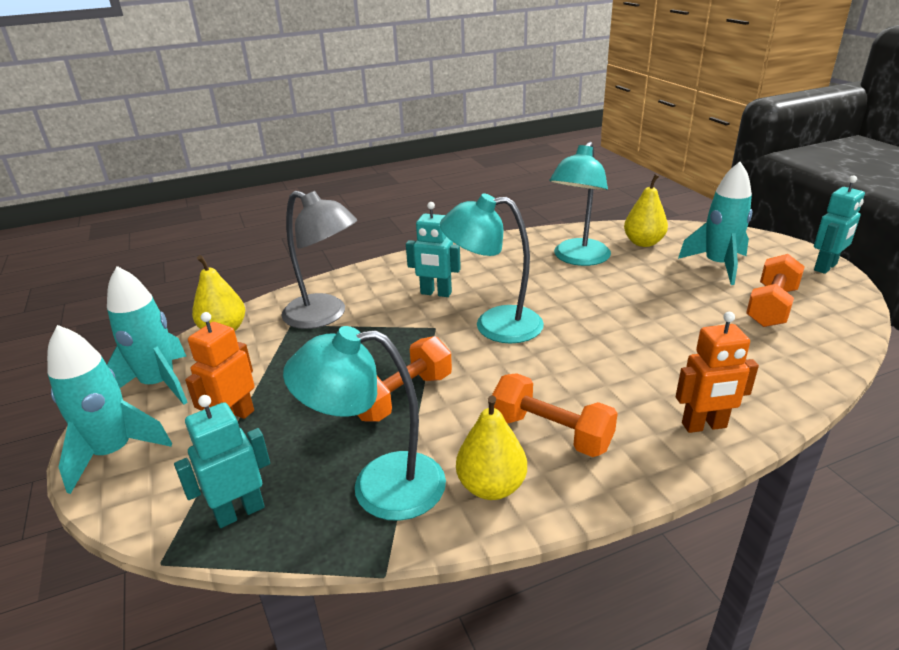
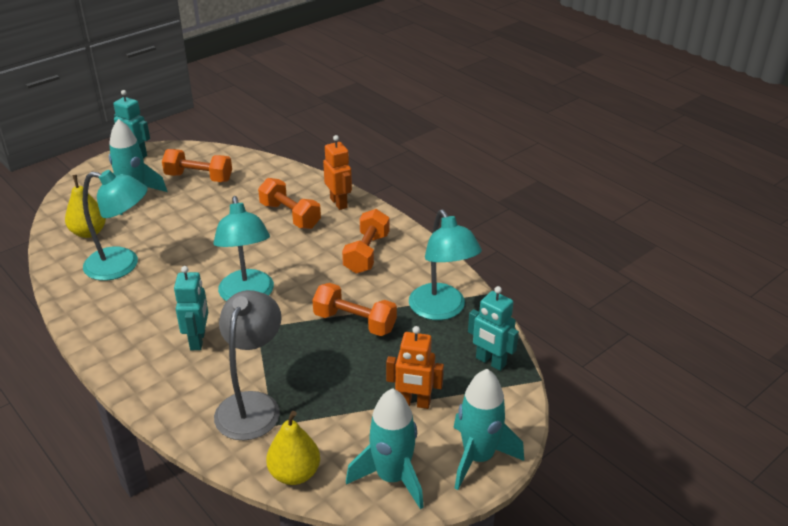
camera: 110 degrees left, 5 degrees up
yellow pear [456,395,527,500] -> none
none -> orange dumbbell [258,178,321,229]

